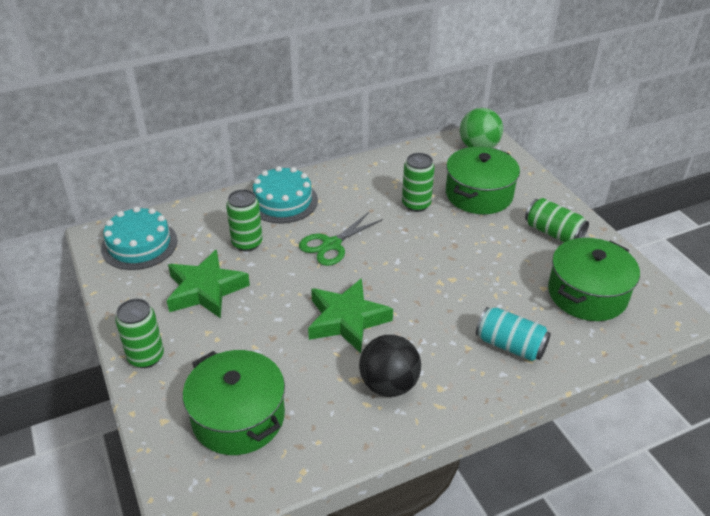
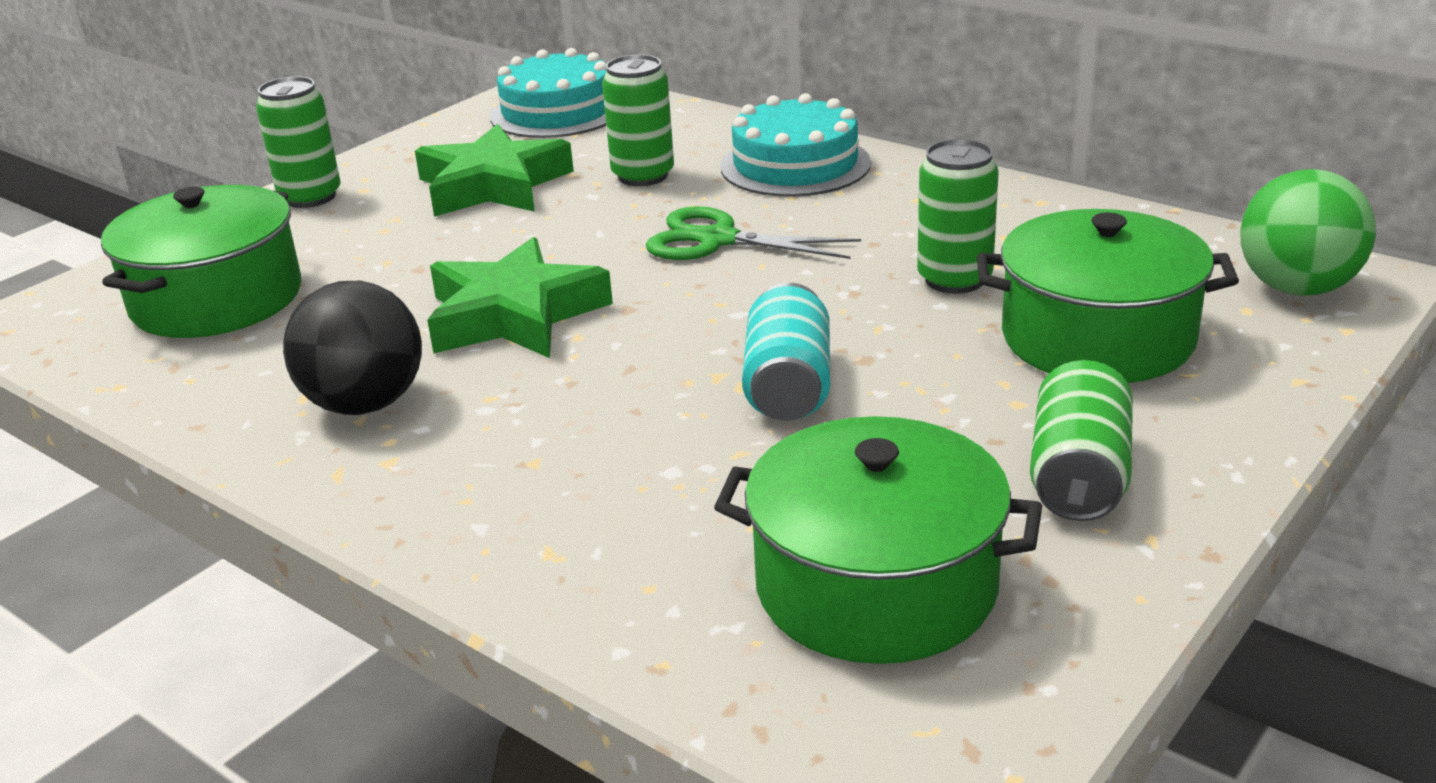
camera: 65 degrees right, 10 degrees down
turquoise can [476,307,551,361] -> turquoise can moved to [742,282,830,421]

